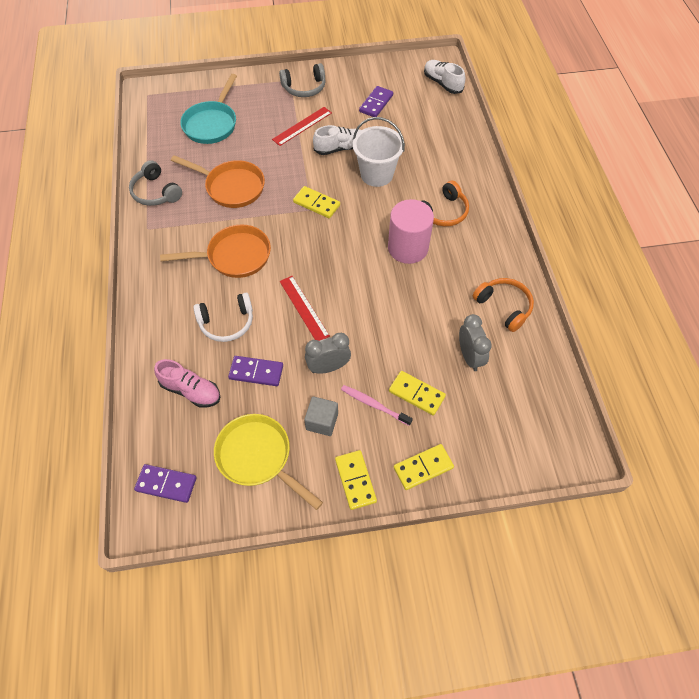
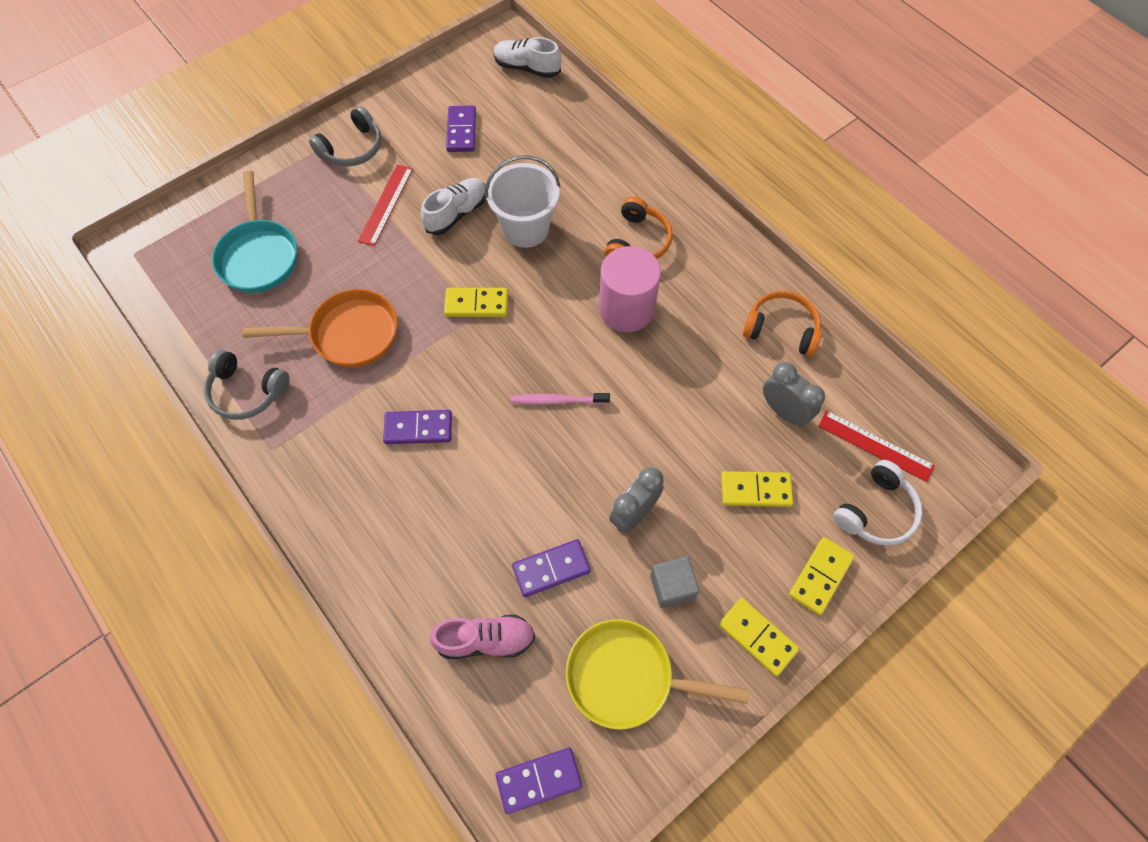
camera: 30 degrees left, 5 degrees up
orange pan [160,224,271,278] -> purple domino [383,410,452,444]
white headphones [193,293,253,342] -> white headphones moved to [833,460,923,546]
red ruler [280,276,330,341] -> red ruler moved to [818,410,935,482]
pink toothbrush [341,385,413,426] -> pink toothbrush moved to [511,393,610,405]

